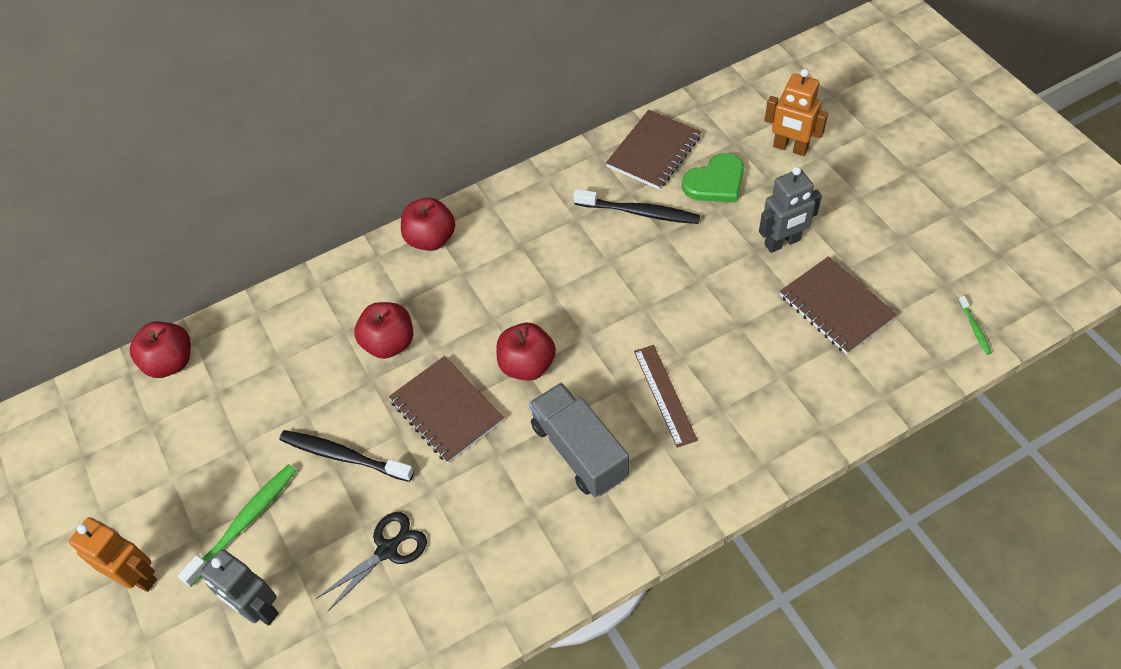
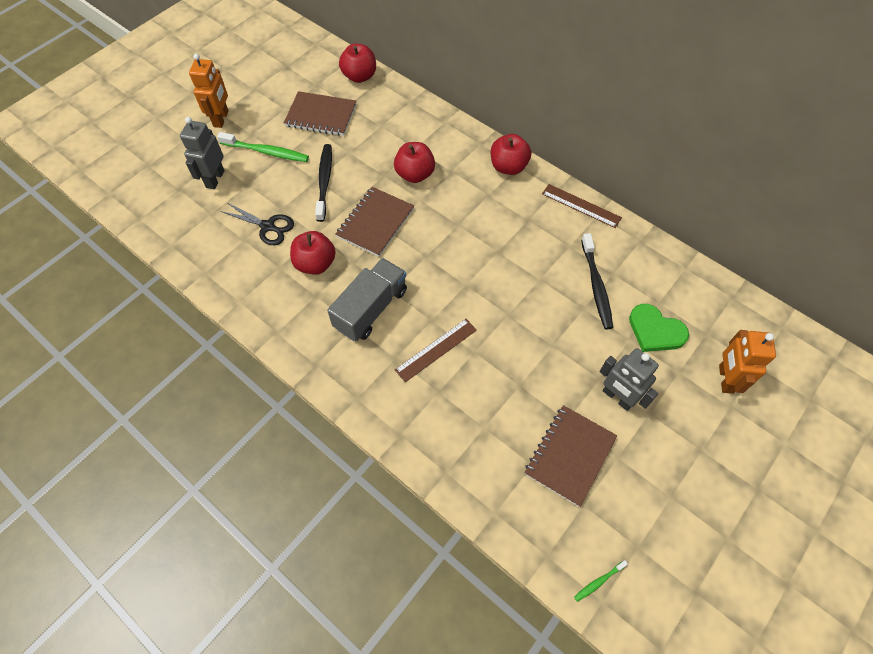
camera: 65 degrees right, 5 degrees up
red apple [496,323,556,381] -> red apple moved to [290,231,336,275]
brown notebook [606,110,701,189] -> brown notebook moved to [284,91,356,136]
none -> brown ruler [542,184,622,228]

